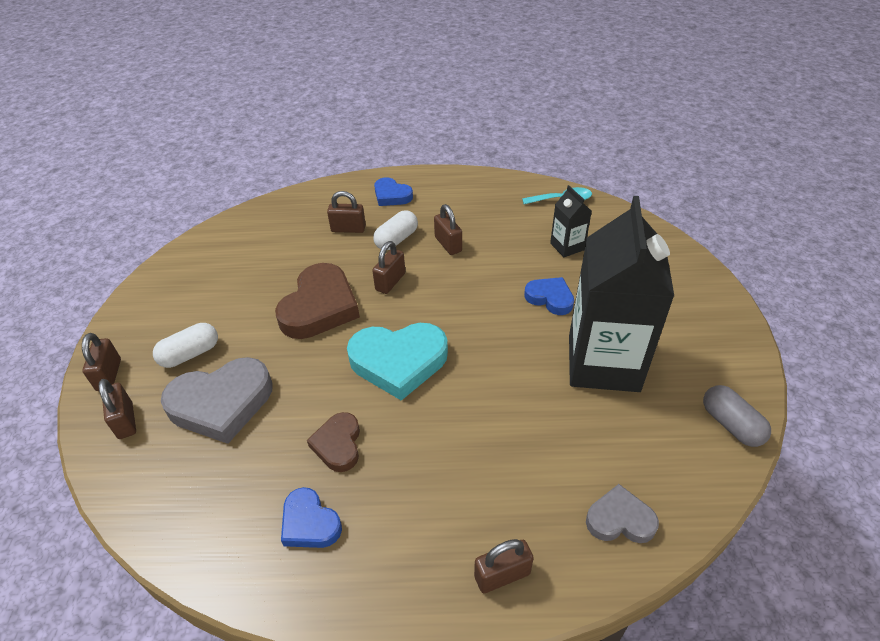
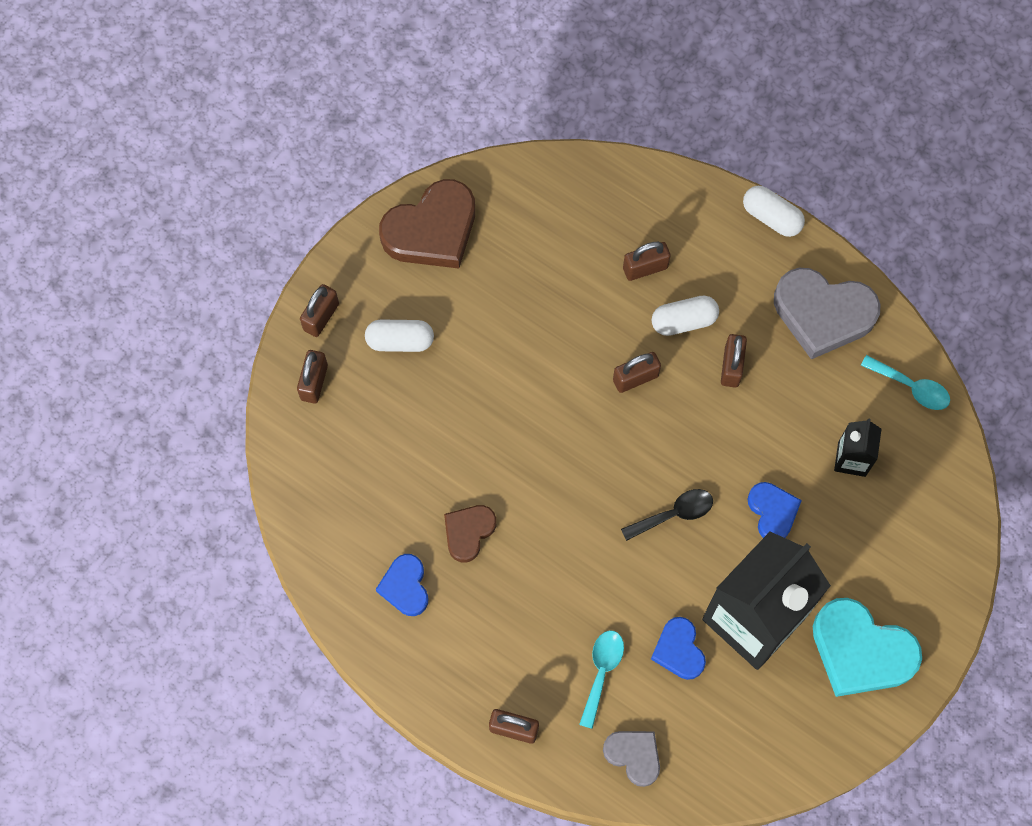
camera: 35 degrees right, 25 degrees up
grey heart [161,357,273,444] -> grey heart moved to [774,268,881,359]
brown heart [275,263,360,339] -> brown heart moved to [379,179,475,269]
brown padlock [327,191,366,233] -> brown padlock turned 60 degrees counterclockwise [623,242,671,281]
turquoise heart [347,323,448,401] -> turquoise heart moved to [813,598,922,697]
blue heart [374,177,413,206] -> blue heart moved to [651,617,706,680]
grey capsule [703,385,771,447] -> none
none -> turquoise spoon [579,630,624,729]
none -> black spoon [621,489,713,541]
none -> white capsule [743,186,805,237]

